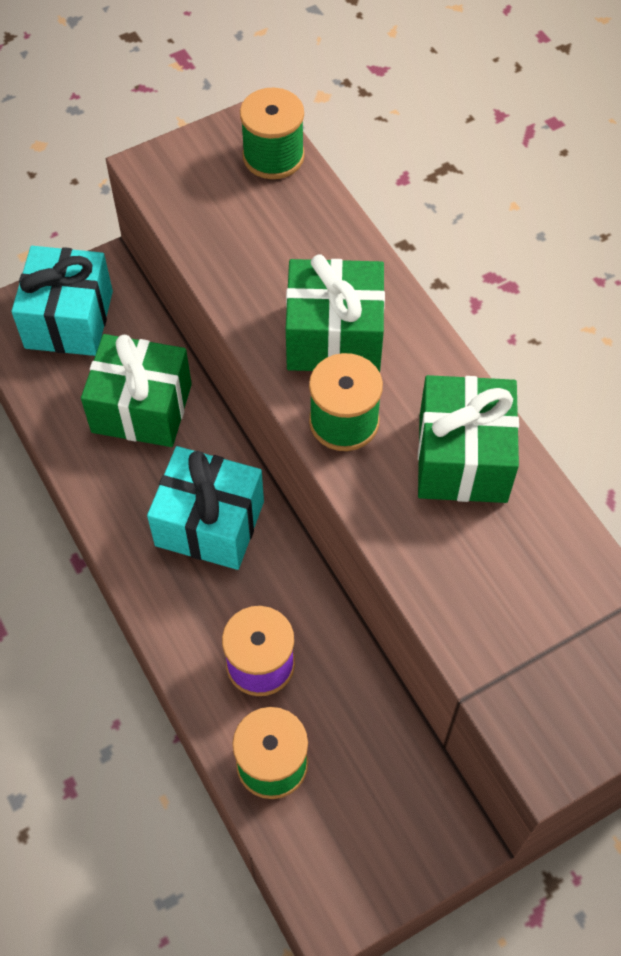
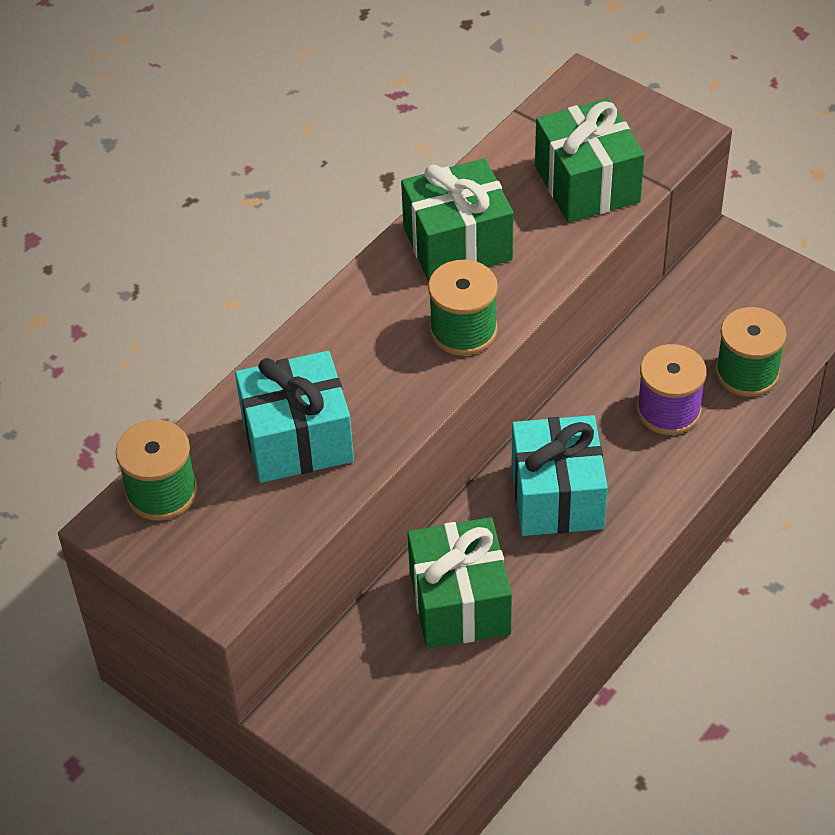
camera: 110 degrees left, 10 degrees down
turquoise gift [11,246,113,356] -> turquoise gift moved to [235,351,354,483]
green gift [286,255,385,372] -> green gift moved to [535,98,645,223]

